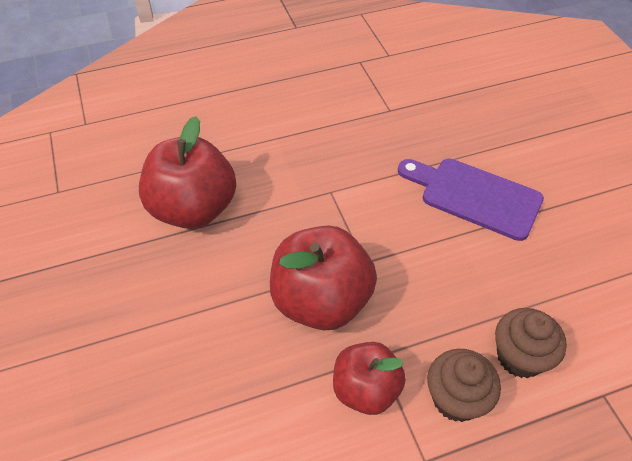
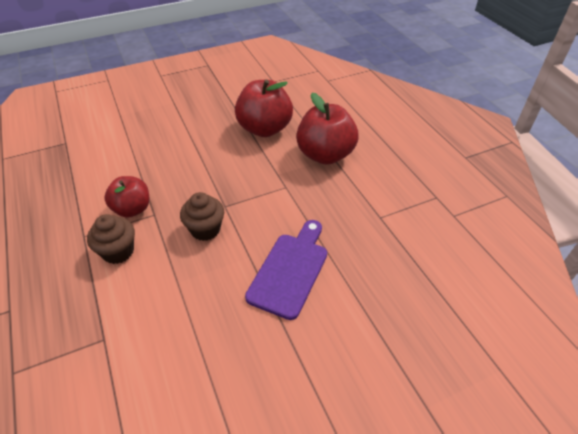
camera: 85 degrees right, 5 degrees down
red apple [270,225,377,330] -> red apple moved to [296,93,358,165]
brown cupcake [495,308,567,378] -> brown cupcake moved to [180,192,224,241]

